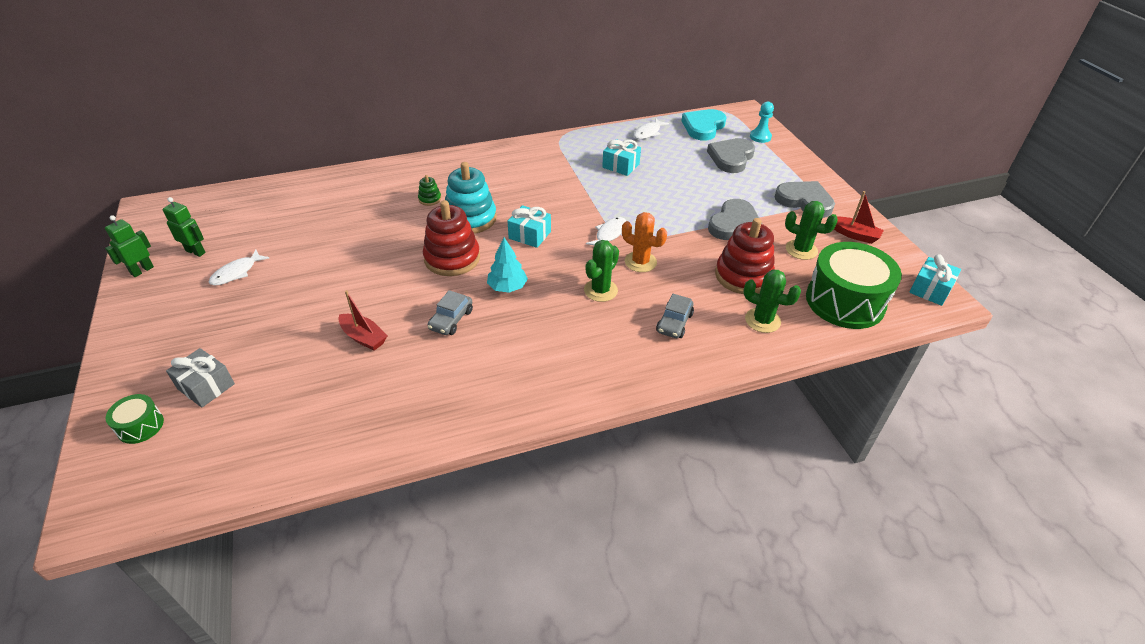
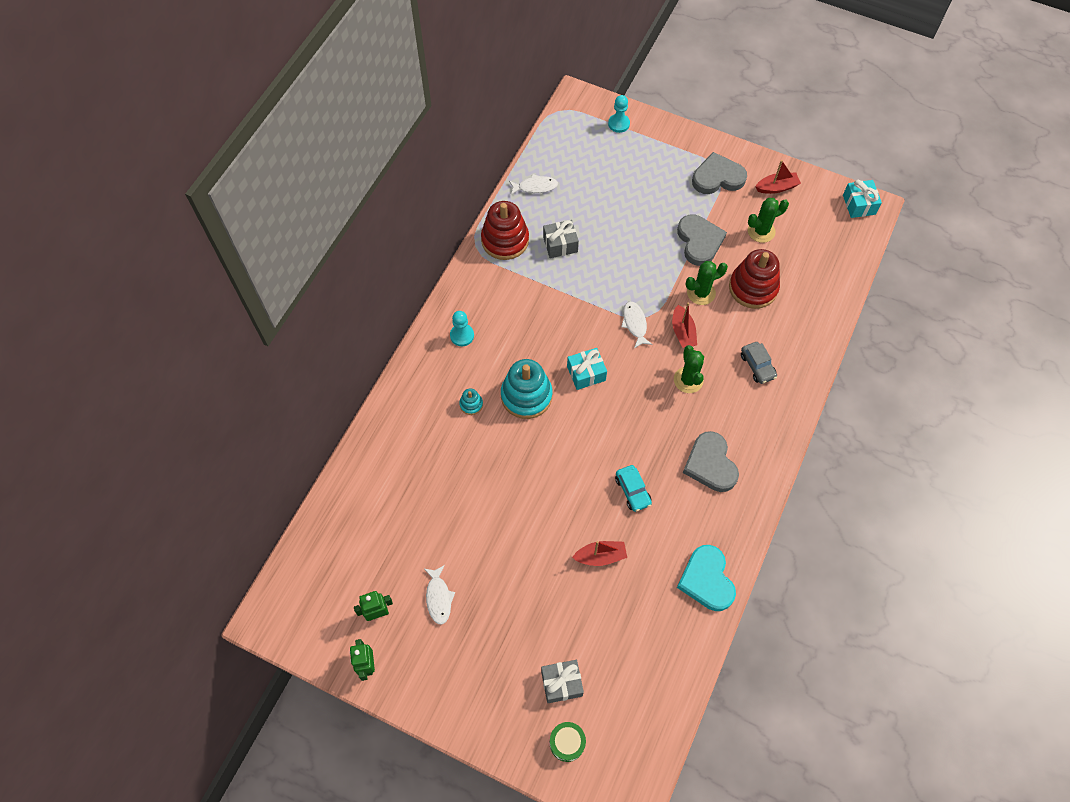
camera: 45 degrees left, 20 degrees up
green stacking toy [418,175,441,206] -> turquoise stacking toy [459,388,483,415]
red stacking toy [423,200,480,276] -> red stacking toy moved to [481,201,529,260]
grey car [428,290,473,335] -> turquoise car [615,465,652,512]
turquoise tree [487,238,528,293] -> none
turquoise gift [602,139,641,176] -> grey gift [543,220,579,258]
orange cactus [622,212,667,272] -> red boat [672,303,697,348]
white fish [634,118,669,139] -> white fish turned 90 degrees counterclockwise [509,174,558,195]
turquoise heart [681,109,727,141] -> turquoise heart moved to [677,545,736,611]
grey heart [707,138,755,173] -> grey heart moved to [683,431,739,492]
green cactus [744,270,801,333] -> green cactus moved to [685,261,728,305]
green drum [806,242,902,329] -> none
none -> turquoise pawn [450,311,474,346]

